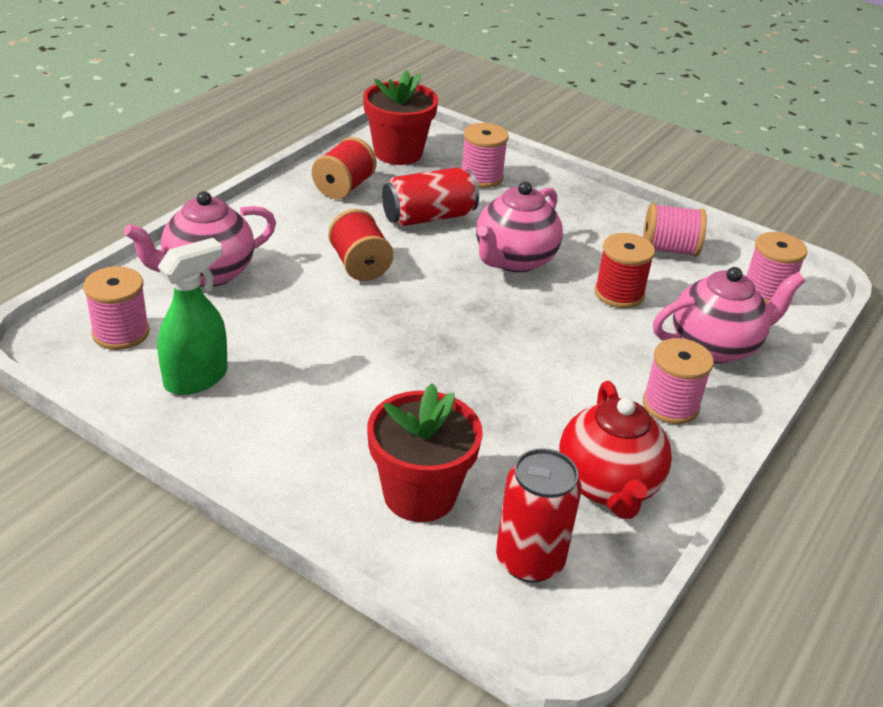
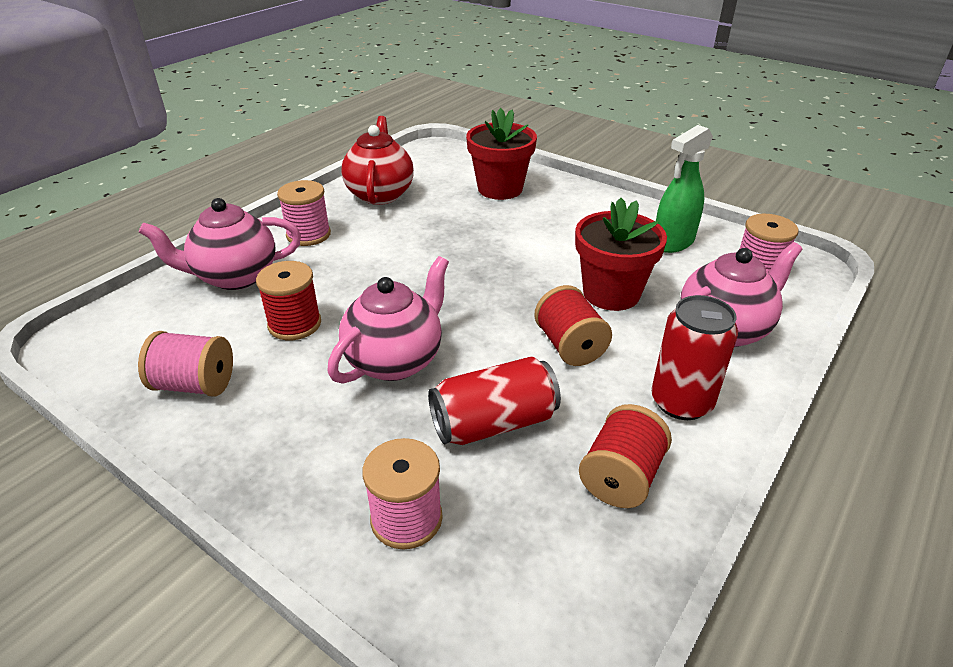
camera: 175 degrees left, 0 degrees up
red flower pot [363,70,438,165] -> red flower pot moved to [575,198,667,311]
red can [496,448,582,583] -> red can moved to [651,295,738,420]
pink spool [746,232,807,303] -> none

